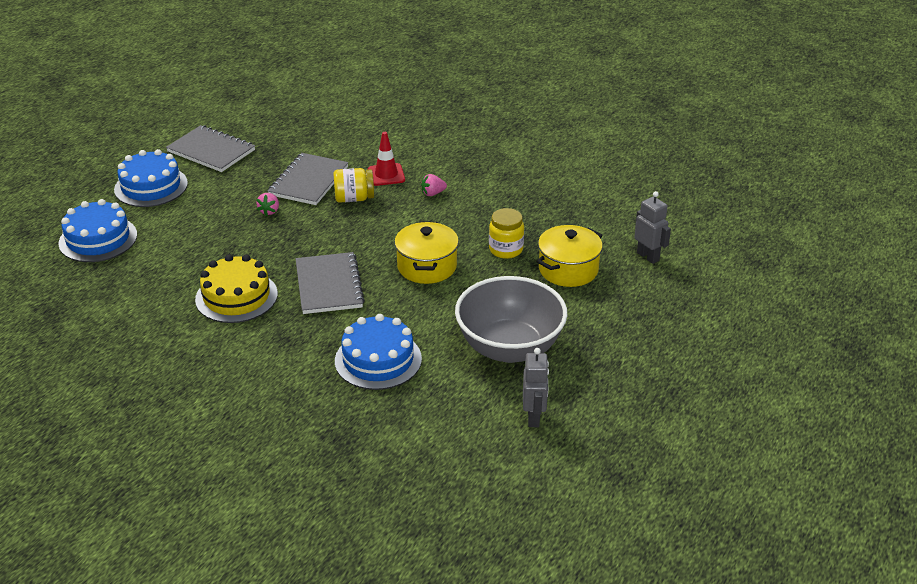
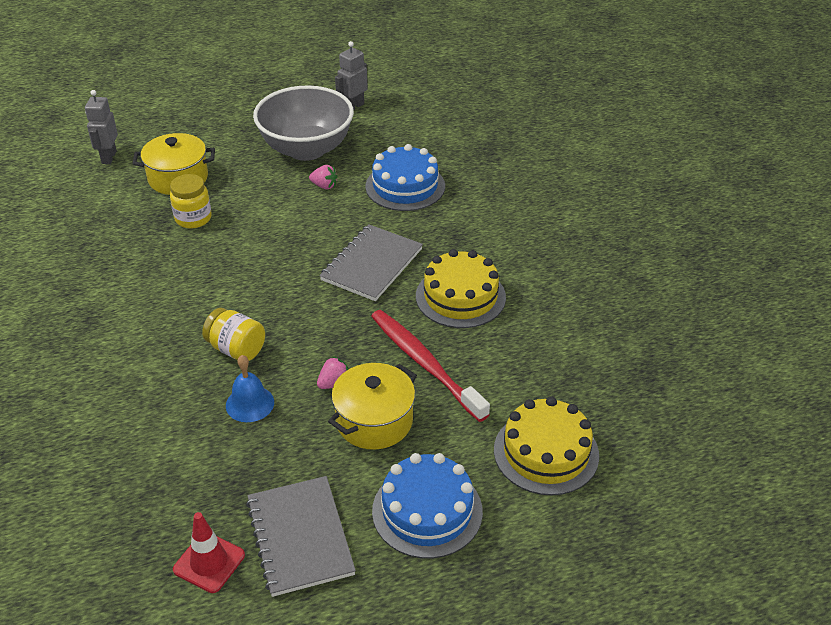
camera: 140 degrees left, 5 degrees up
blue cake [58,199,137,262] -> yellow cake [494,397,599,495]
grey notebook [268,153,349,205] -> blue bell [226,355,274,422]
red traffic cone [368,132,405,186] -> red traffic cone moved to [173,512,245,593]
yellow pot [394,221,459,284] -> yellow pot moved to [328,363,417,450]
pink strawberry [421,174,447,196] -> pink strawberry moved to [309,165,338,190]
none -> red toothbrush [371,310,490,422]

